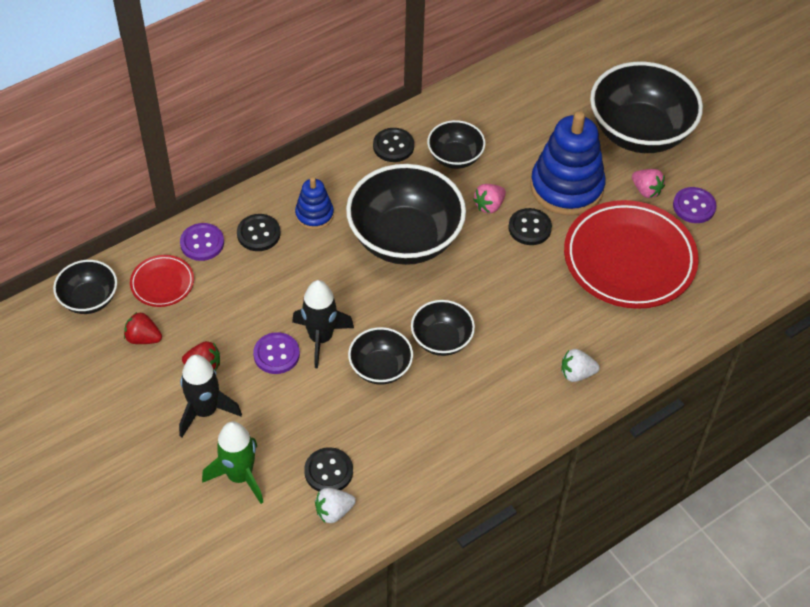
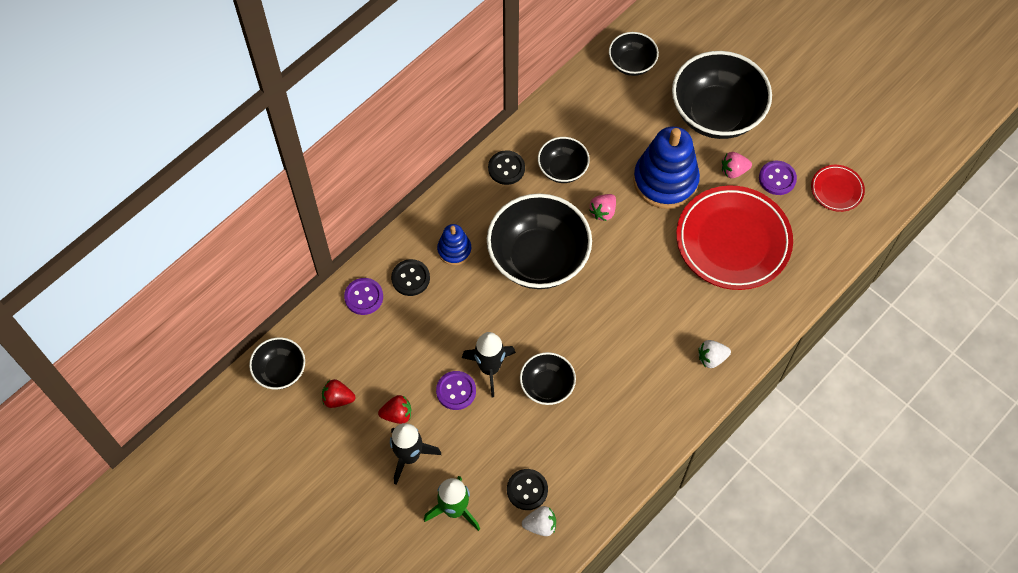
camera: 10 degrees left, 10 degrees up
red plate [130,255,194,307] -> red plate moved to [811,165,865,212]
white strawberry [315,488,356,523] -> white strawberry turned 150 degrees counterclockwise [522,506,556,536]
black bowl [411,300,475,356] -> black bowl moved to [609,32,659,76]
black button [508,208,552,245] -> none
pink strawberry [632,169,665,198] -> pink strawberry turned 135 degrees clockwise [722,152,752,178]

